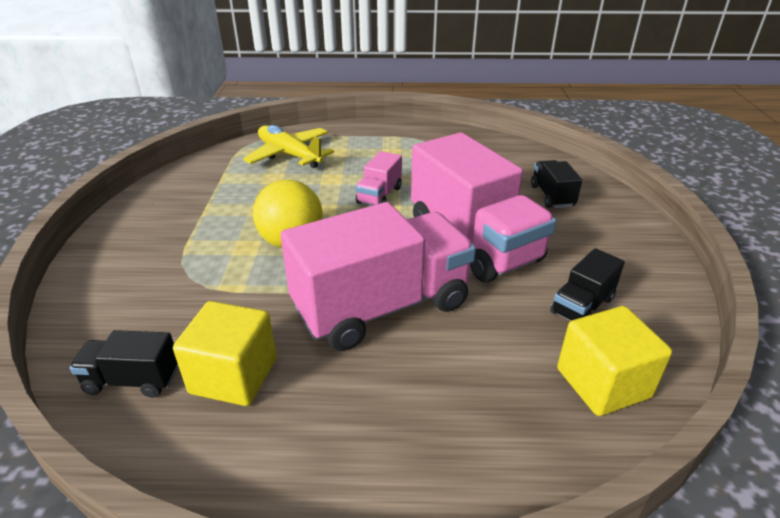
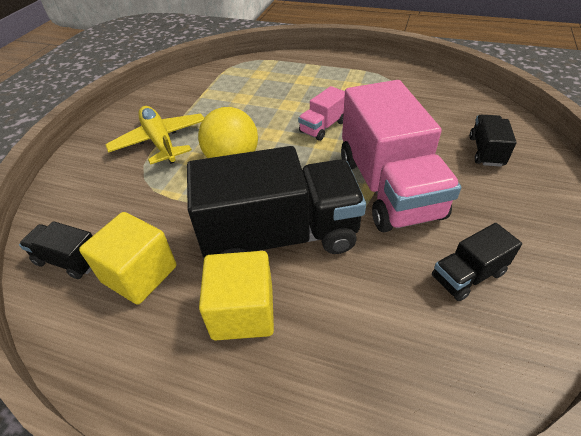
camera: 20 degrees right, 10 degrees up
yellow plane [243,125,334,168] -> yellow plane moved to [105,106,204,165]
pink truck [280,202,476,351] -> black truck [187,146,366,258]
yellow cube [557,306,672,416] -> yellow cube moved to [199,251,274,341]

